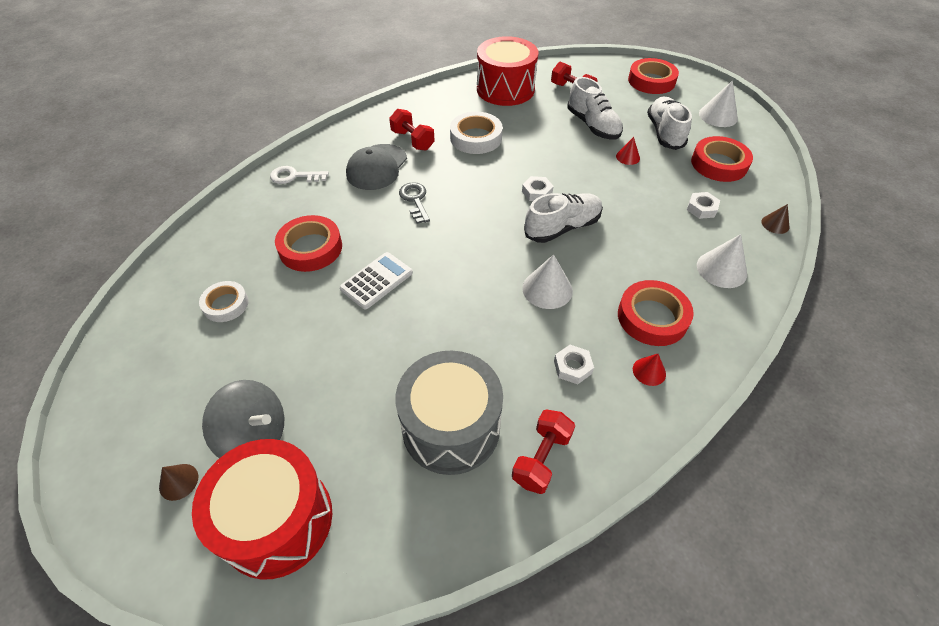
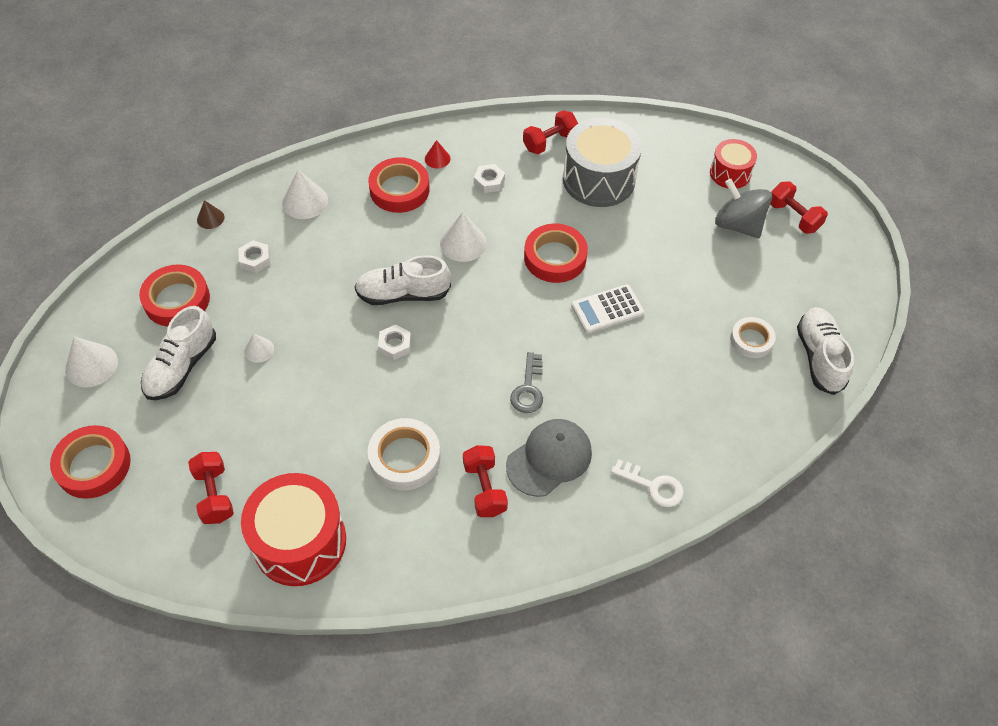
camera: 155 degrees left, 5 degrees up
brown cone [159,464,198,501] -> red dumbbell [770,181,828,234]
red drum [192,439,332,580] -> red drum [710,139,757,189], size x0.57
red tape [275,215,342,272] -> red tape moved to [524,224,588,283]
white shoe [567,77,623,140] -> white shoe moved to [797,307,854,395]
red cone [616,137,640,165] -> white cone [244,333,274,363]

